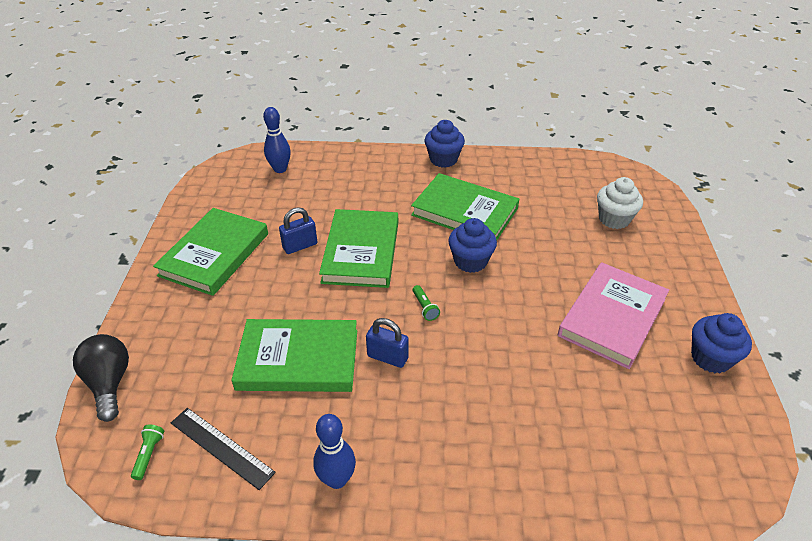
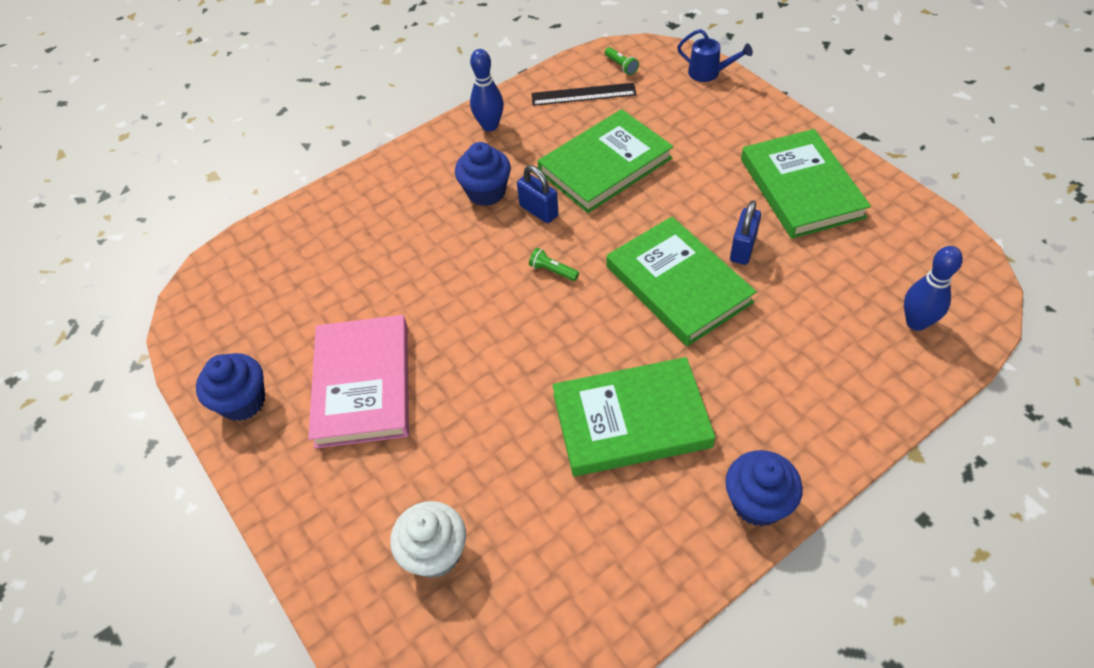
camera: 145 degrees right, 10 degrees up
black light bulb [73,334,129,422] -> blue watering can [677,29,753,82]
blue padlock [366,318,409,368] -> blue padlock turned 60 degrees clockwise [517,165,559,223]
blue cupcake [448,218,497,273] -> blue cupcake moved to [455,142,511,206]

